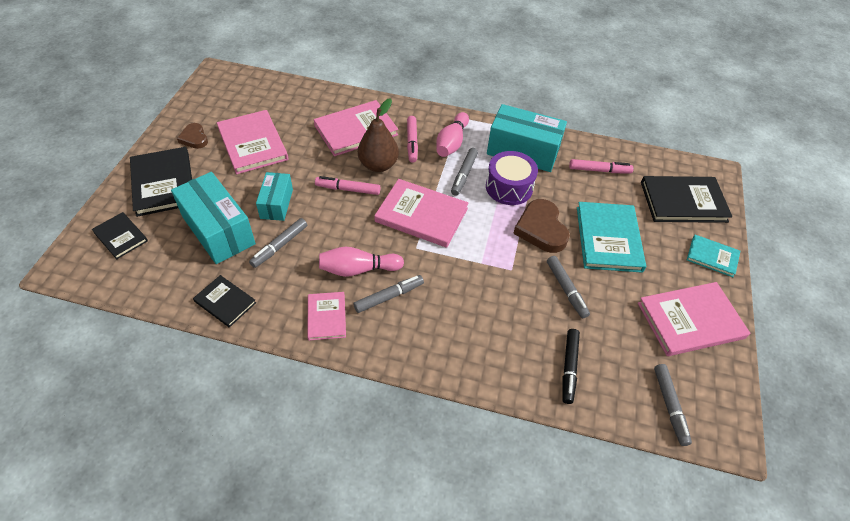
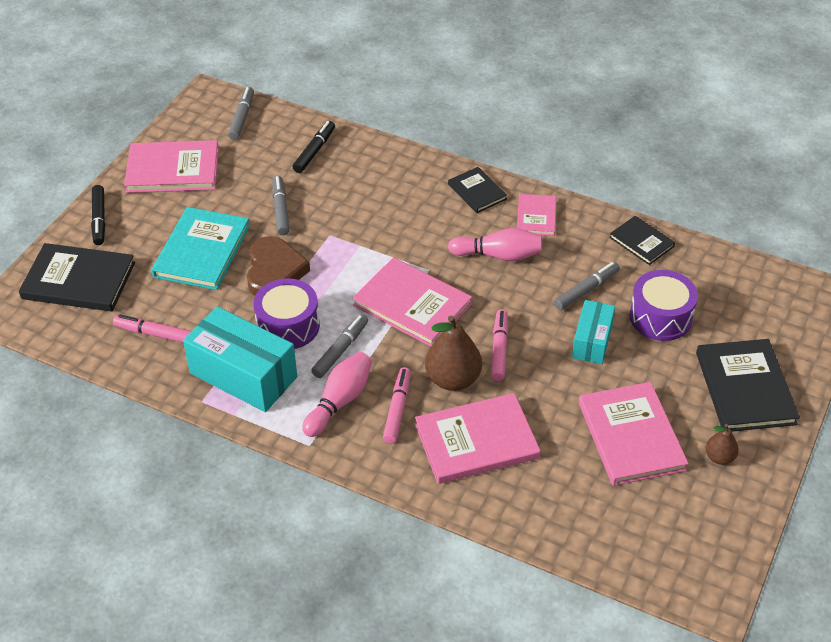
camera: 165 degrees left, 5 degrees down
black book [92,212,148,259] -> black book moved to [448,167,507,213]
turquoise box [171,172,256,264] -> purple drum [629,270,698,341]
brown heart [177,123,208,149] -> brown pear [706,424,739,465]
pink marker [315,176,381,195] -> pink marker turned 105 degrees counterclockwise [491,309,508,381]
grey marker [353,275,424,313] -> none
turquoise book [687,235,740,277] -> black marker [91,185,105,245]

